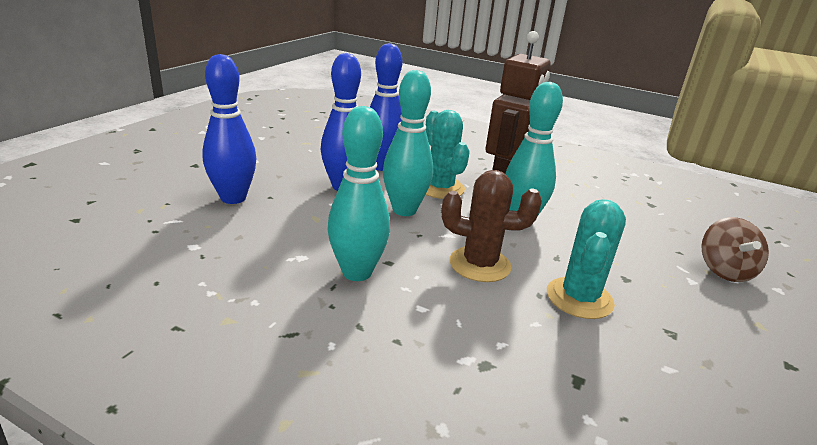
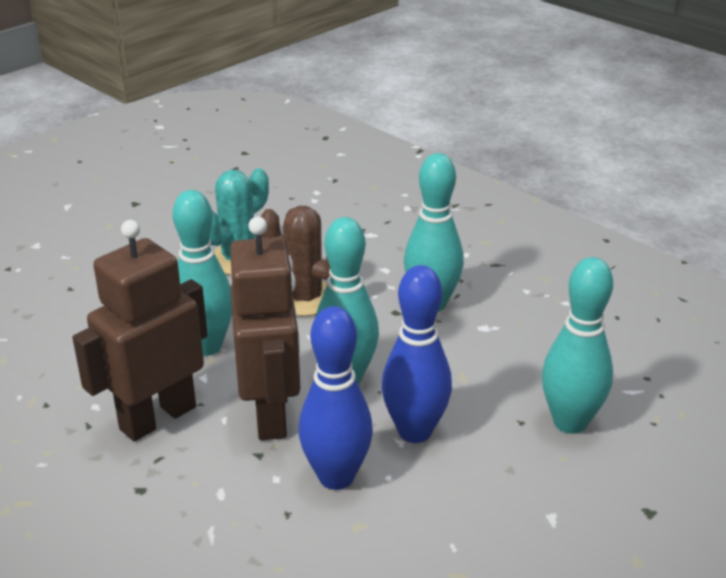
camera: 160 degrees left, 5 degrees up
blue bowling pin [202,54,257,204] -> turquoise bowling pin [542,257,613,434]
turquoise cactus [426,110,470,199] -> brown robot [230,216,301,440]
brown spinning top [701,217,769,282] -> none

